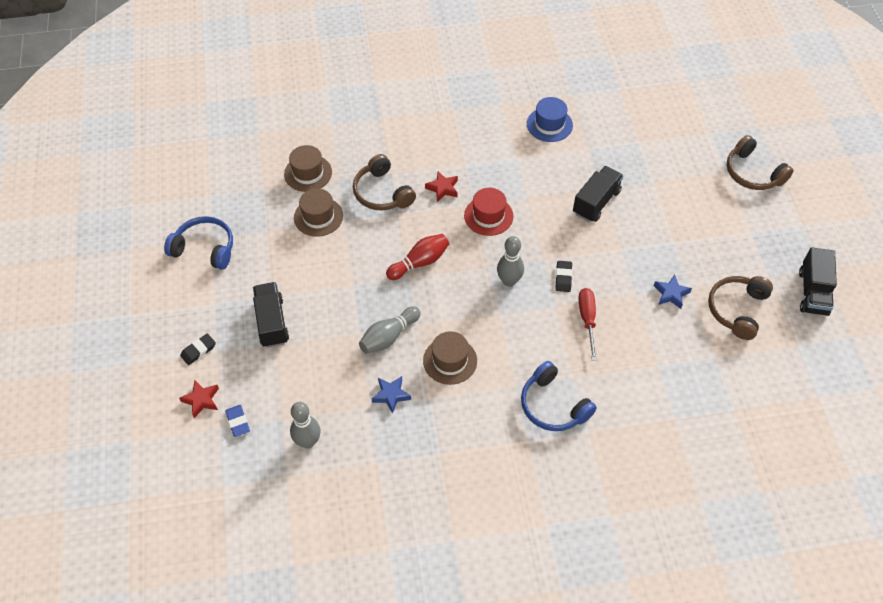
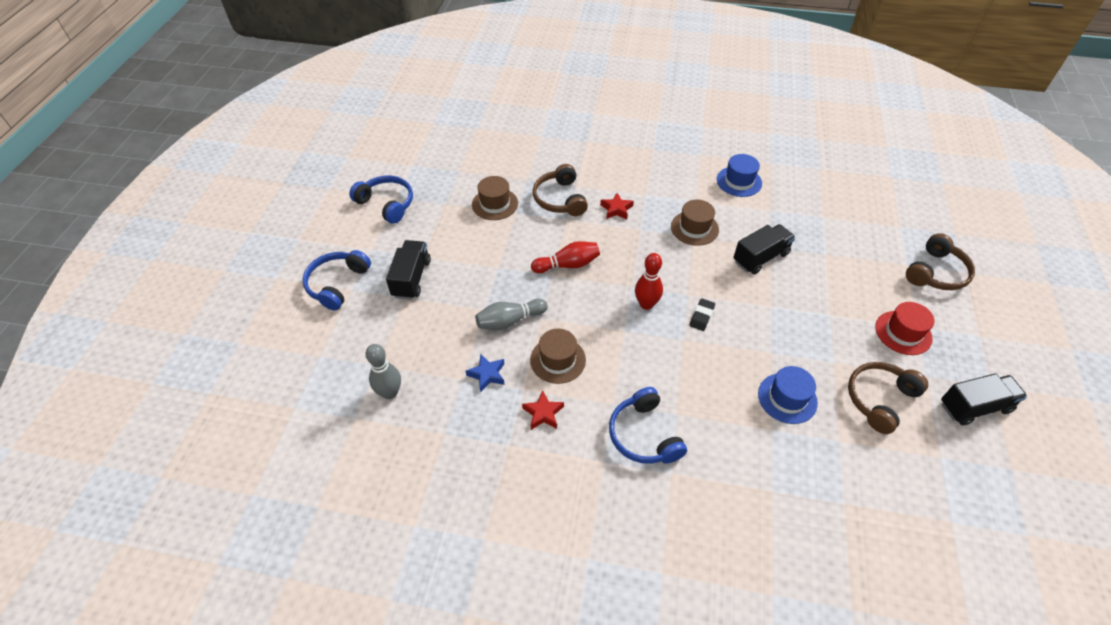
camera: 20 degrees right, 5 degrees down
red star [179,379,219,418] -> red star moved to [522,390,564,430]
black eraser [180,333,216,365] -> blue headphones [302,250,371,310]
blue eraser [225,405,250,437] -> none
brown hat [284,145,332,192] -> brown hat moved to [671,200,719,246]
red hat [464,188,513,236] -> red hat moved to [875,302,935,355]
grey bowling pin [497,236,524,287] -> red bowling pin [635,253,663,310]
red screwdriver [578,288,597,361] -> none
blue star [654,275,692,309] -> none
brown headphones [727,135,793,190] -> brown headphones turned 120 degrees counterclockwise [906,233,975,290]
black truck [799,247,837,316] -> black truck turned 135 degrees counterclockwise [941,373,1027,425]
none -> blue hat [758,366,818,424]

